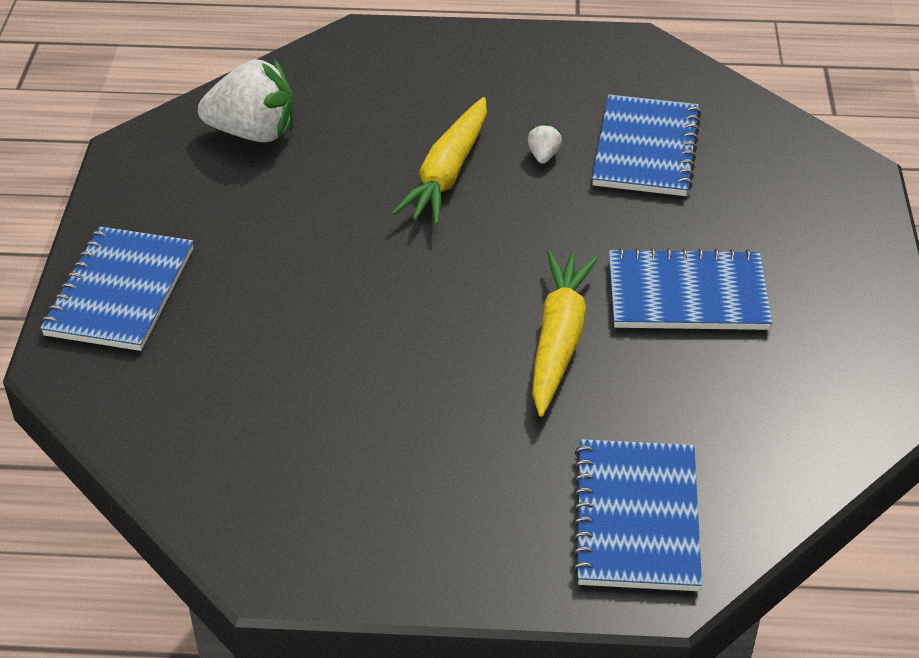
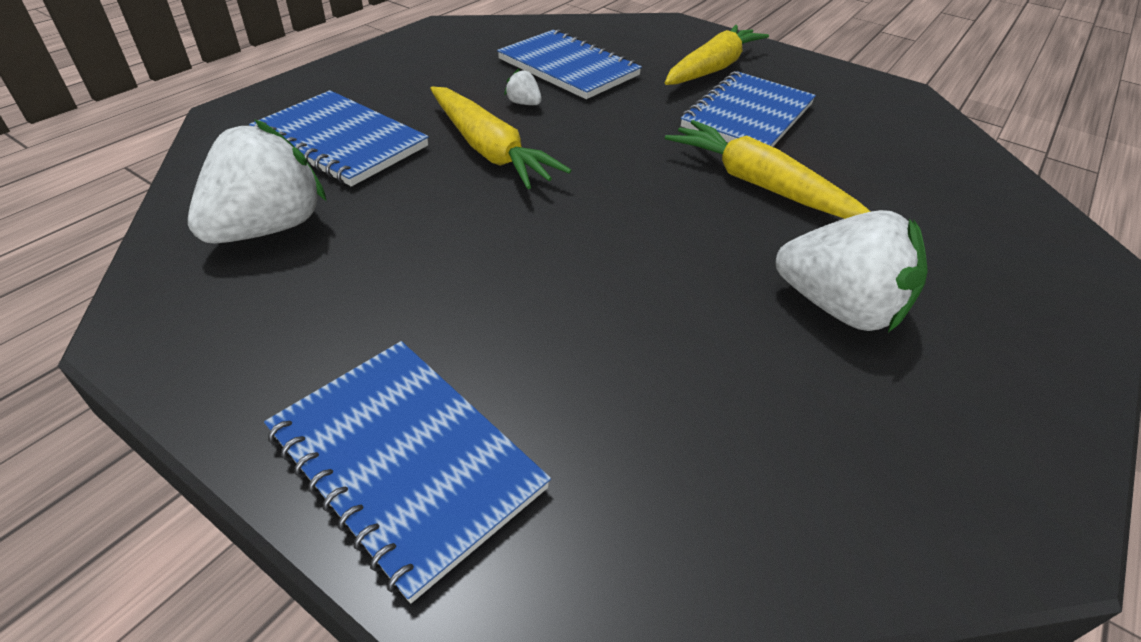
camera: 60 degrees left, 0 degrees up
blue notebook [573,439,702,591] -> blue notebook moved to [249,90,429,187]
none -> yellow carrot [665,25,769,85]
none -> white strawberry [776,210,928,332]

